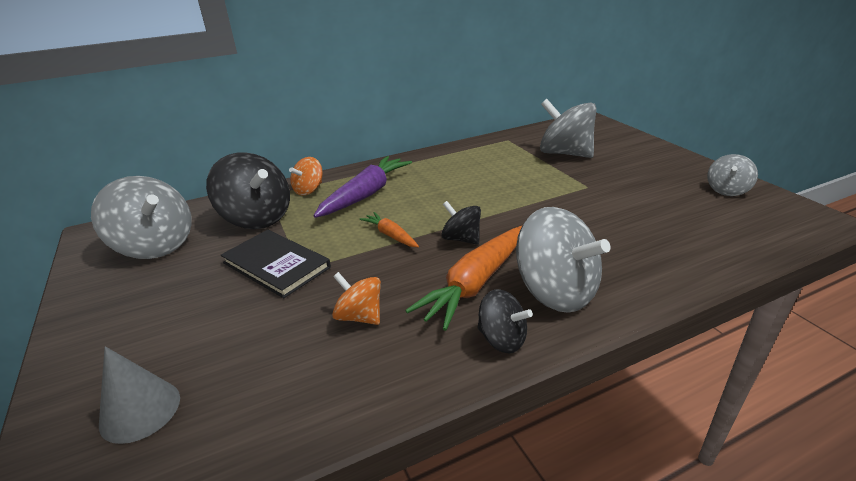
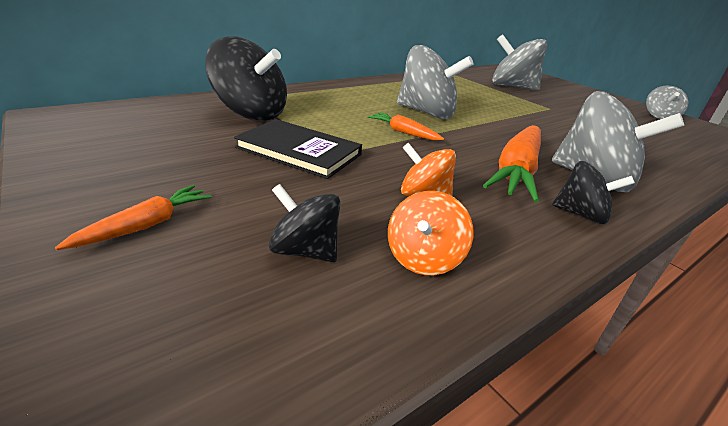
camera: 15 degrees left, 0 degrees up
grey spinning top [91,176,192,259] -> grey spinning top moved to [397,45,473,119]
grey cone [99,346,180,444] -> none
orange spinning top [289,157,323,195] -> orange spinning top moved to [388,191,474,275]
purple carrot [314,156,412,218] -> none
black spinning top [441,201,481,245] -> black spinning top moved to [269,184,340,262]
none -> orange carrot [55,185,212,250]

